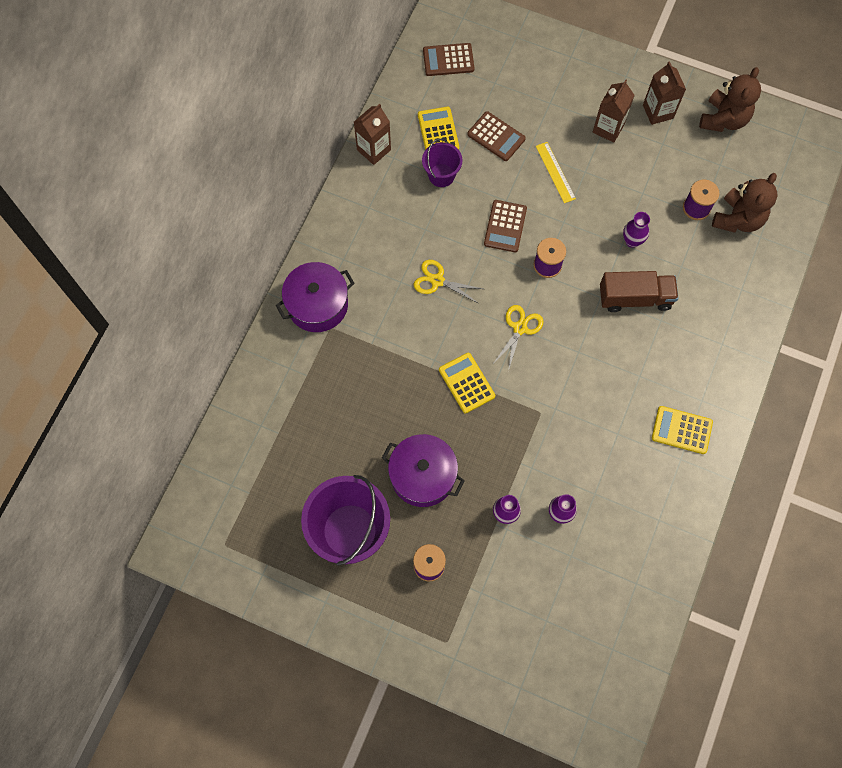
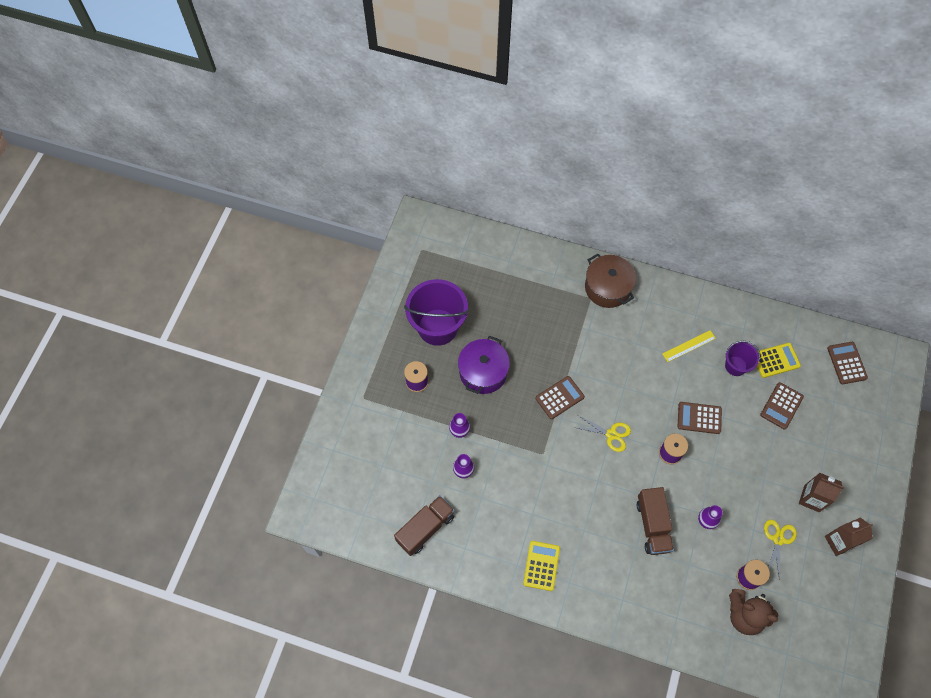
camera: 85 degrees right, 5 degrees down
purple pot [276,262,355,332] -> brown pot [585,253,636,308]
brown carton [354,104,391,165] -> none
yellow scissors [414,260,483,303] -> yellow scissors moved to [764,520,797,581]
yellow calculator [439,353,495,413] -> brown calculator [535,376,585,419]
yellow ruler [536,142,576,203] -> yellow ruler moved to [662,330,716,362]
brown teddy bear [699,67,761,132] -> none
none -> brown truck [394,495,455,556]

